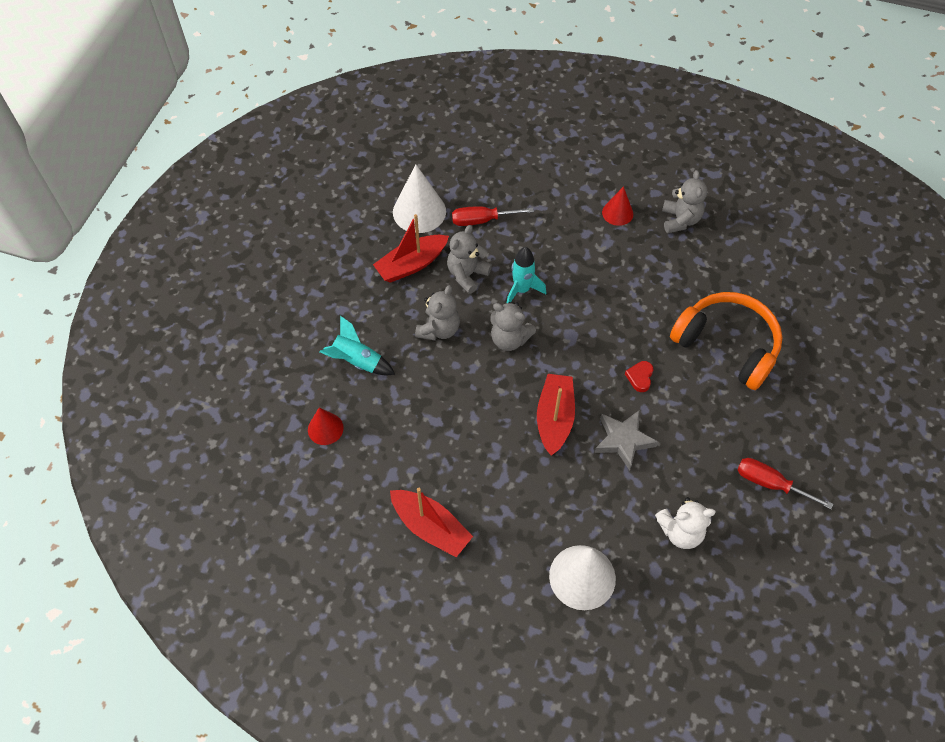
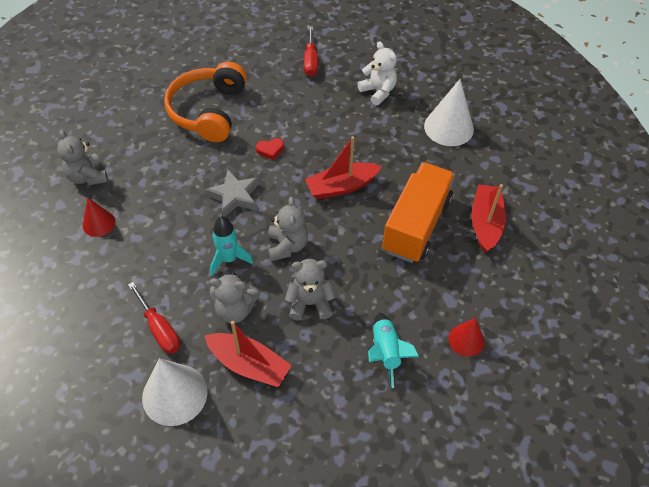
camera: 120 degrees left, 5 degrees down
grey star [595,410,658,470] -> grey star moved to [205,169,259,217]
grey teddy bear [662,170,707,233] -> grey teddy bear turned 90 degrees counterclockwise [57,130,108,185]
none -> orange truck [382,162,455,263]

